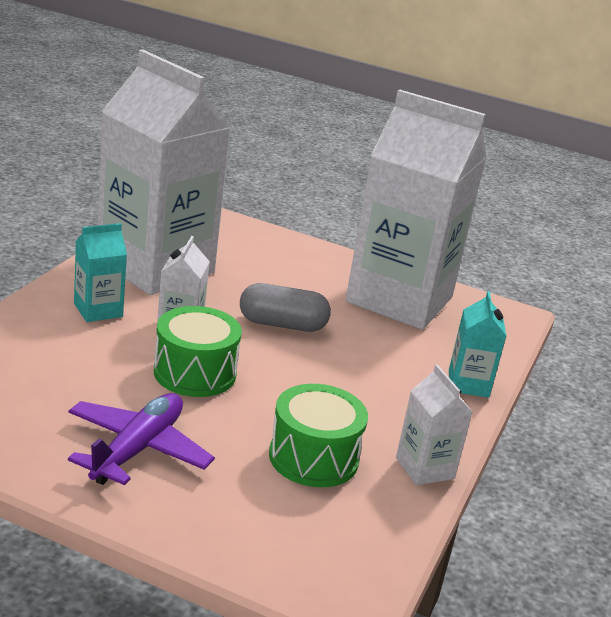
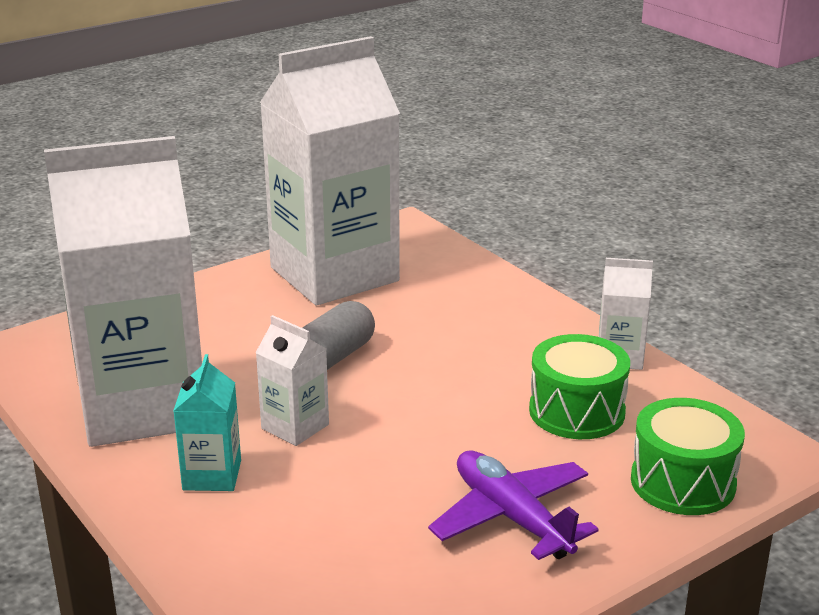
camera: 55 degrees left, 0 degrees up
green drum [154,306,242,397] -> green drum moved to [631,398,745,515]
turquoise carton [449,291,506,398] -> none

